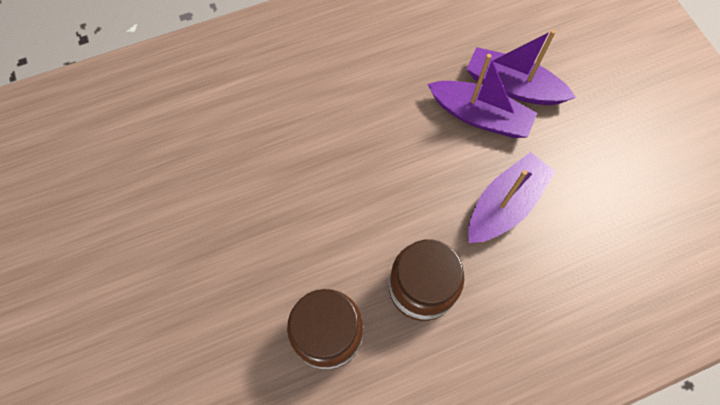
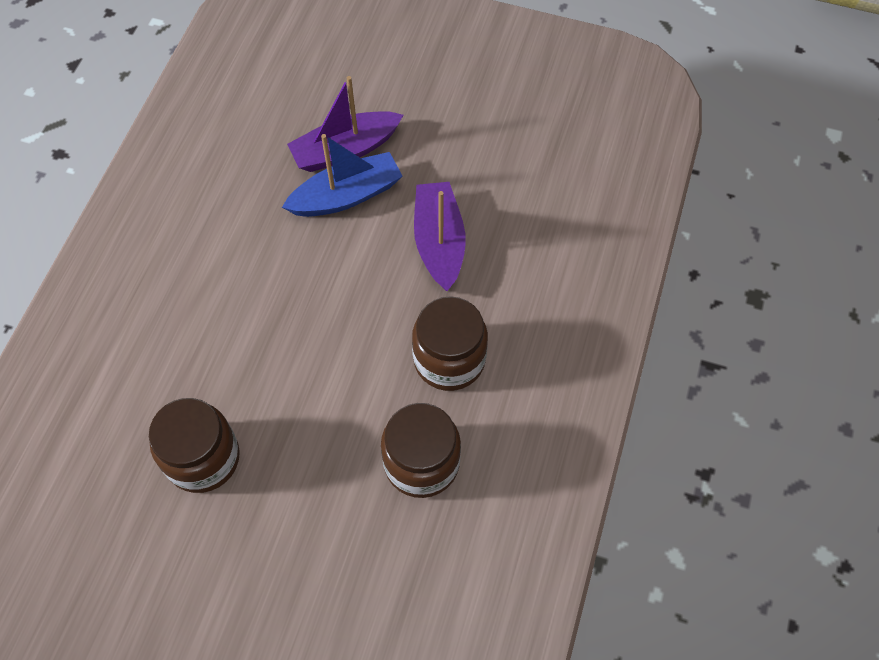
camera: 50 degrees left, 5 degrees down
purple boat [428,54,537,138] -> blue boat [282,134,402,217]
none -> brown jar [149,398,240,493]

